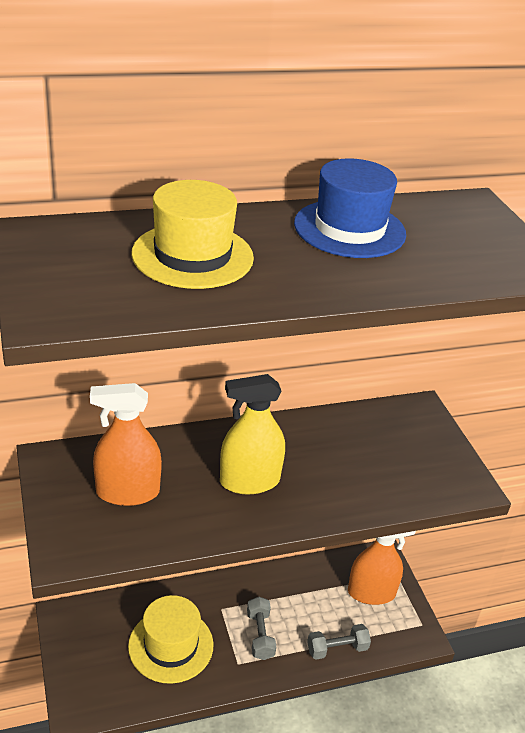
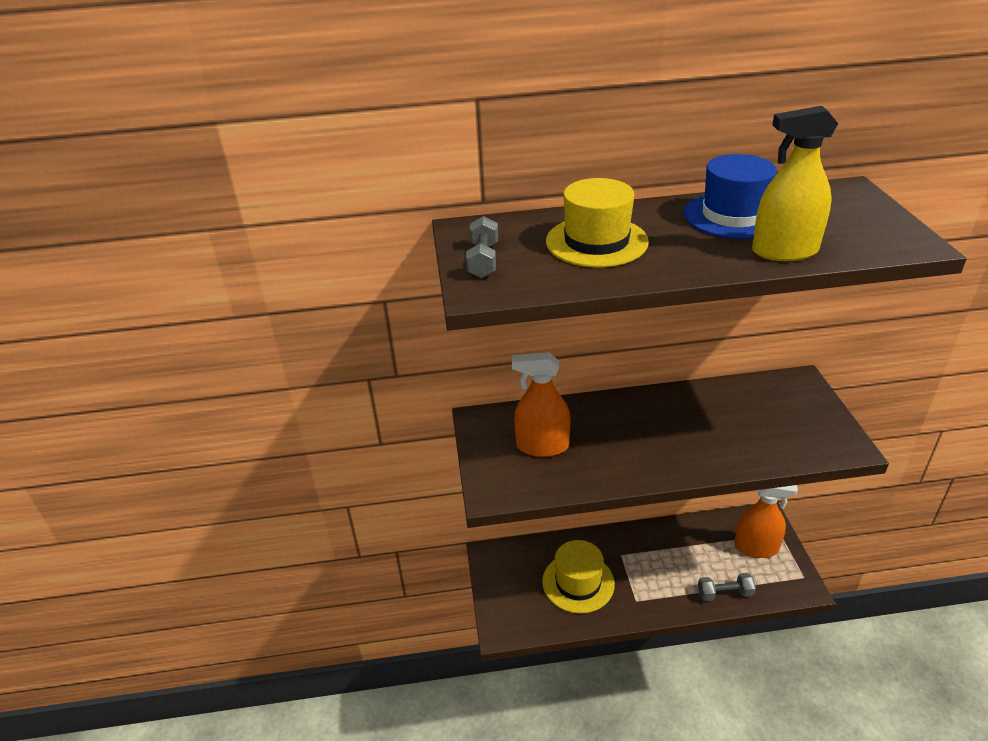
camera: 15 degrees right, 0 degrees up
yellow spray bottle [220,374,285,495] -> yellow spray bottle moved to [752,106,838,261]
grey dumbbell [247,597,276,660] -> grey dumbbell moved to [466,216,498,278]

